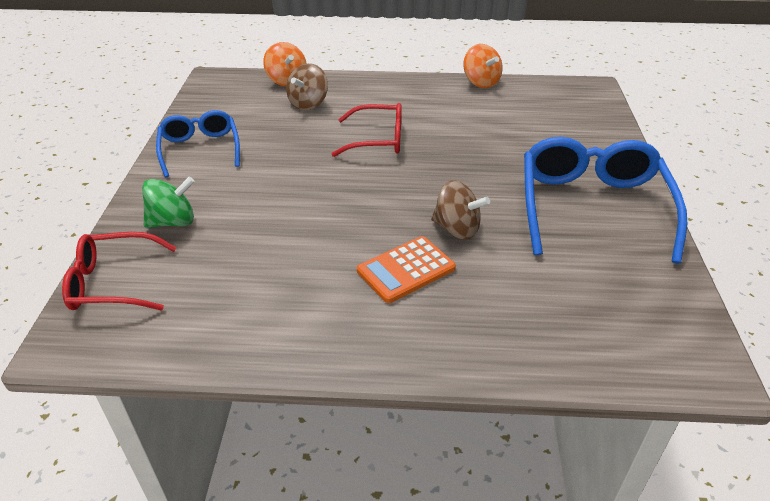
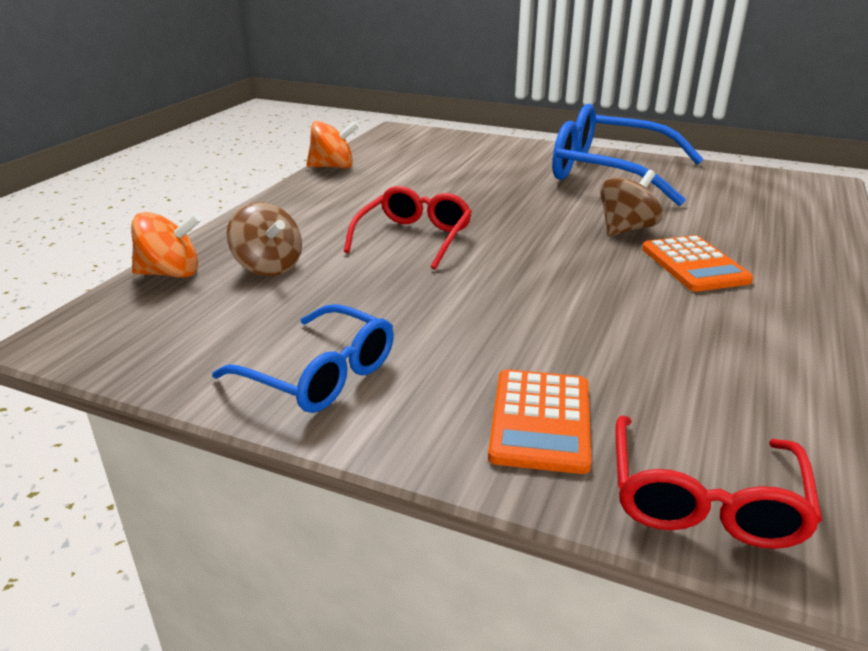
camera: 70 degrees left, 10 degrees down
green spinning top [142,176,195,228] -> orange calculator [488,369,591,474]
blue glasses [156,110,240,177] -> blue glasses turned 150 degrees counterclockwise [212,304,394,413]

